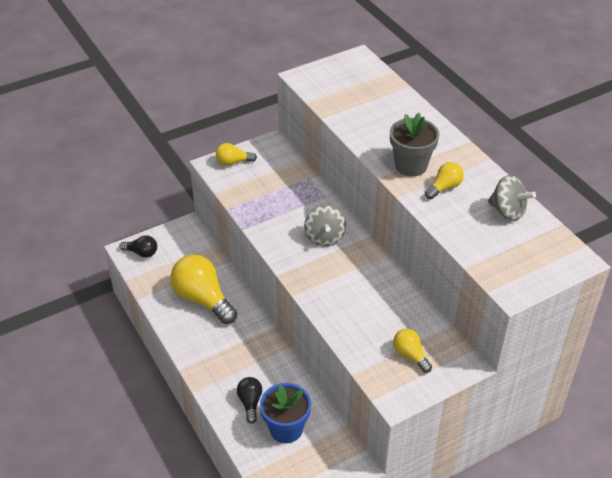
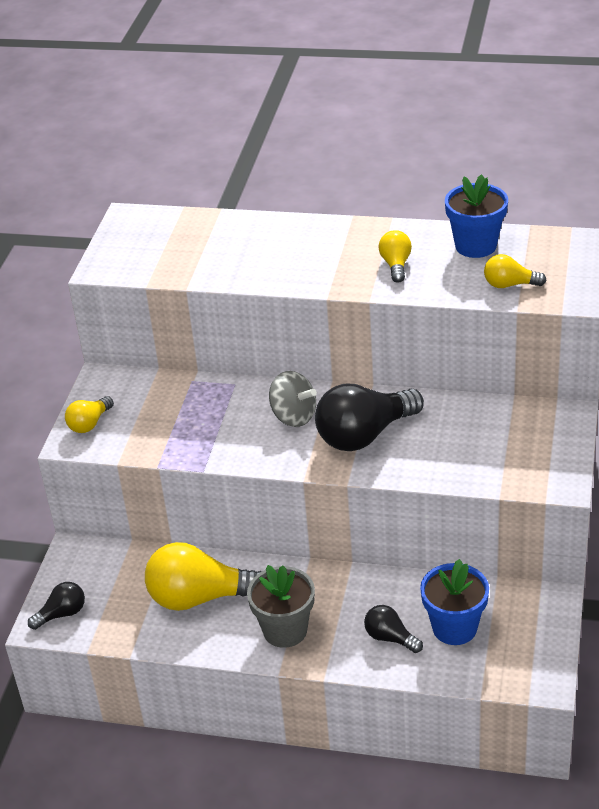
camera: 45 degrees left, 5 degrees down
grey flower pot [390,113,439,177] -> grey flower pot moved to [247,565,315,648]
yellow light bulb [393,329,432,373] -> yellow light bulb moved to [484,254,546,288]
grey spinning top [488,175,536,221] -> blue flower pot [445,174,508,258]
none -> black light bulb [315,384,424,451]

